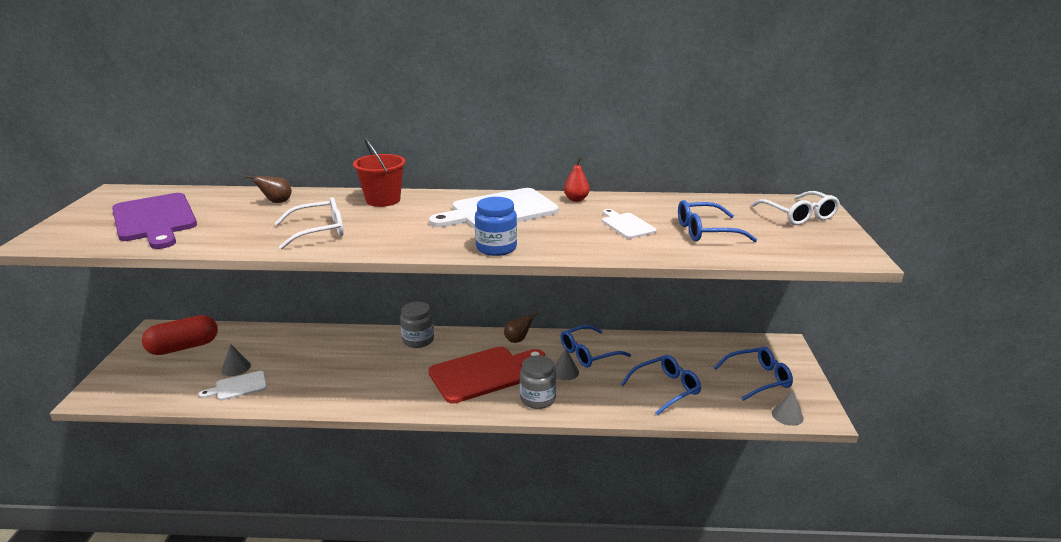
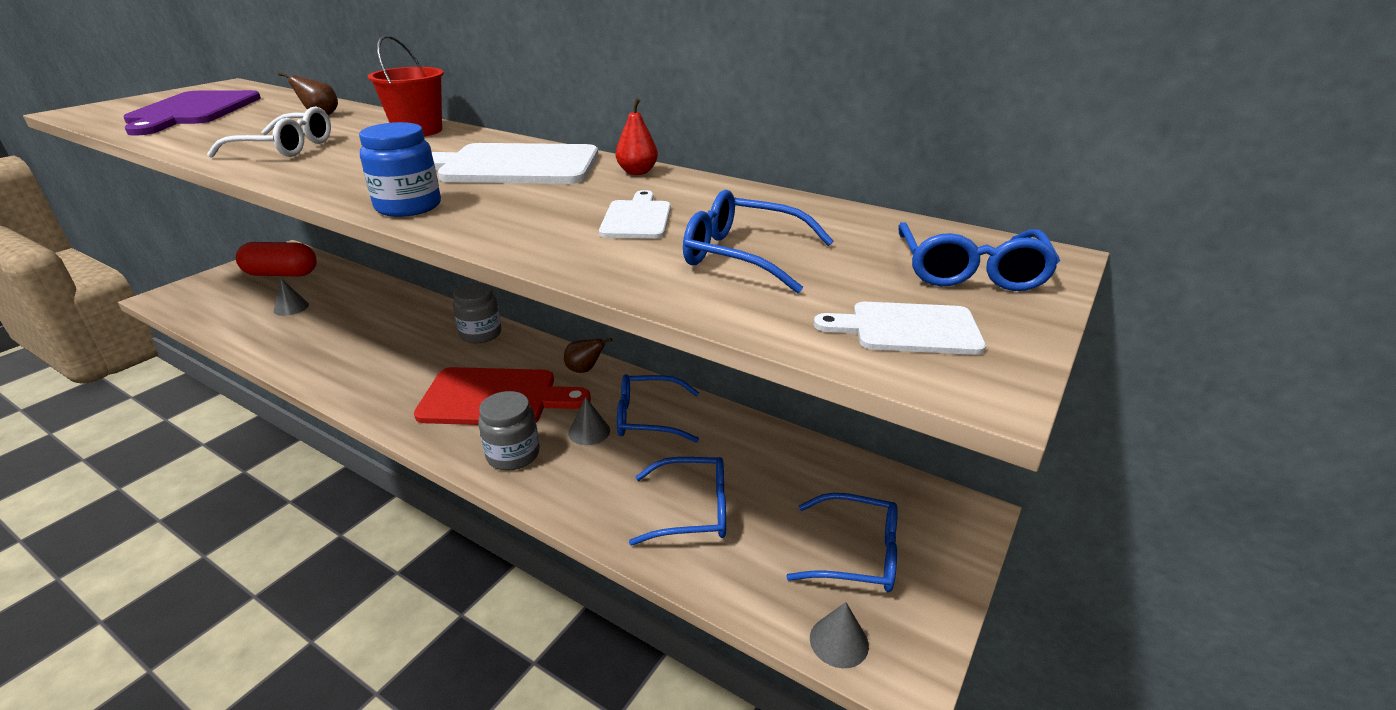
camera: 30 degrees right, 5 degrees up
white cutting board [199,371,267,400] -> white cutting board moved to [814,302,986,355]
white glasses [751,191,840,225] -> blue glasses [898,222,1060,291]

